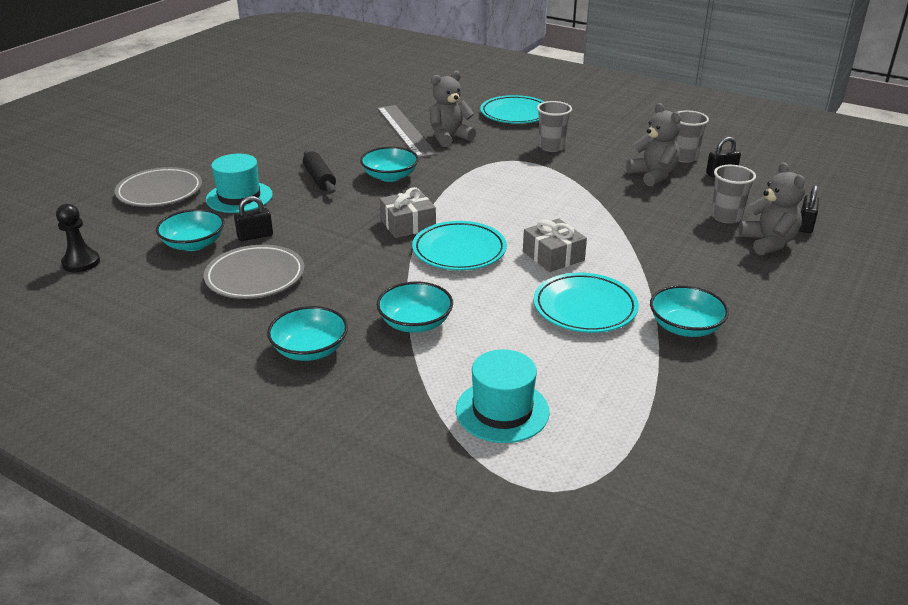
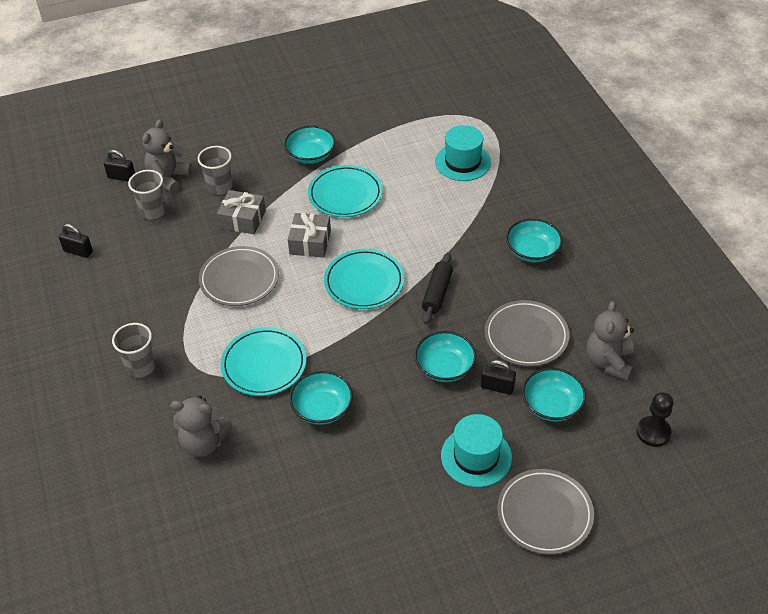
camera: 140 degrees left, 15 degrees up
black rolling pin [303,150,336,193] -> black rolling pin moved to [422,252,453,324]
grey ruler [377,105,437,158] -> none
turquoise bowl [377,282,453,333] -> turquoise bowl moved to [415,331,476,382]
grey gift [380,187,436,238] -> grey gift moved to [217,190,266,234]
turquoise plate [480,95,545,124] -> turquoise plate moved to [221,327,307,396]
grey teddy bear [626,103,681,186] -> grey teddy bear moved to [586,301,634,381]
grey cup [674,111,709,163] -> grey cup moved to [198,146,233,195]
black padlock [799,185,819,233] -> black padlock turned 45 degrees clockwise [104,150,135,182]
none -> grey plate [199,246,279,306]

